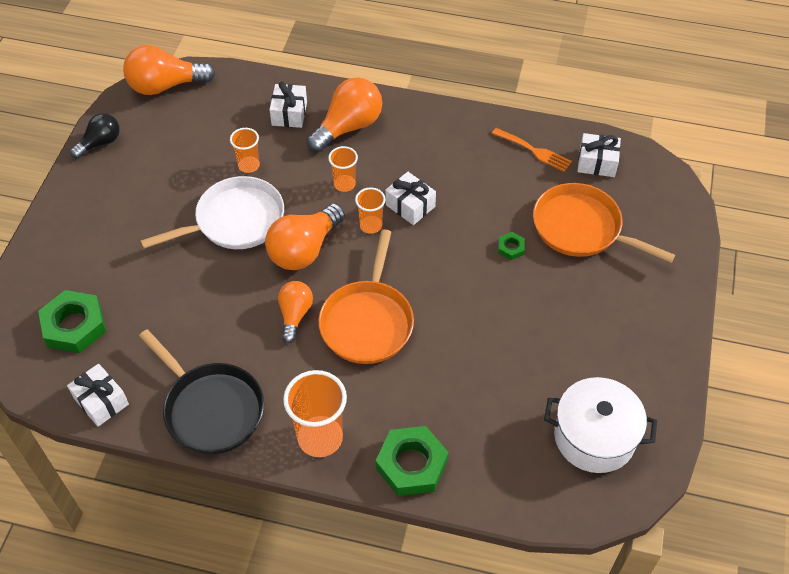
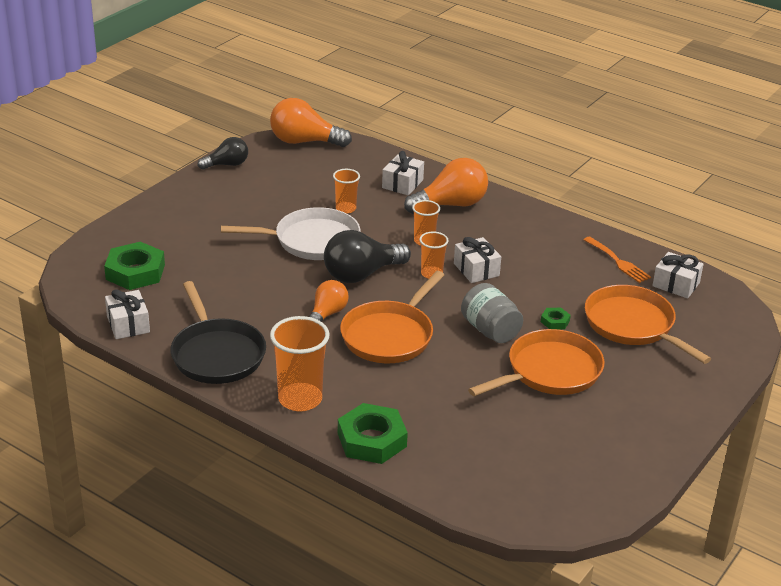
camera: 20 degrees right, 20 degrees down
orange light bulb [265,203,345,270] -> black light bulb [324,230,411,283]
white pot [544,377,657,473] -> none
none -> grey jar [461,283,523,343]
none -> orange pan [468,329,605,397]

